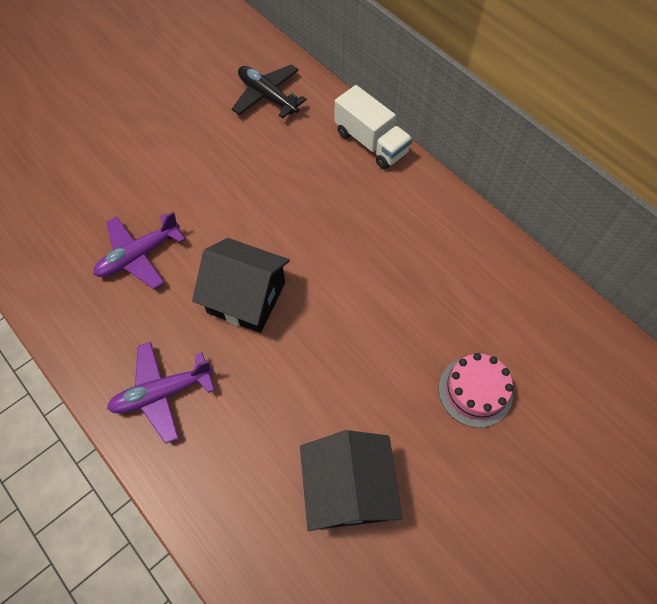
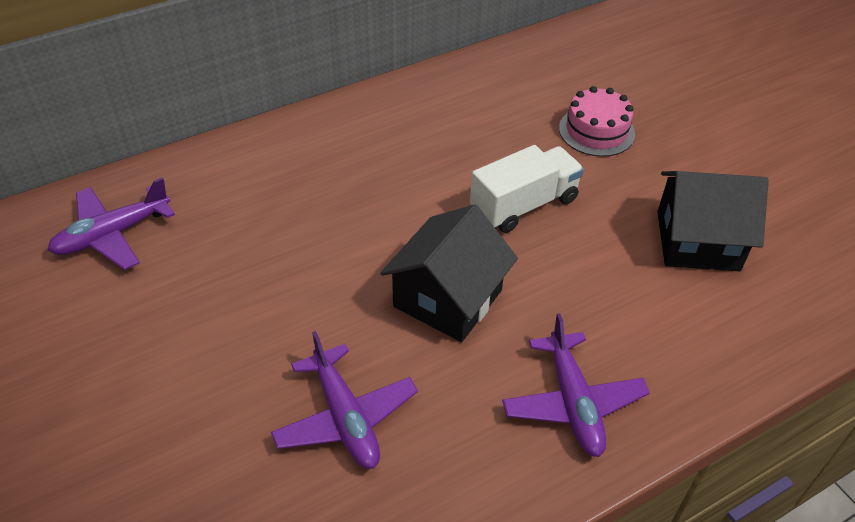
camera: 80 degrees left, 15 degrees down
black plane [232,64,307,119] -> purple plane [48,177,175,270]
white truck [334,85,413,169] -> white truck moved to [470,145,584,233]

